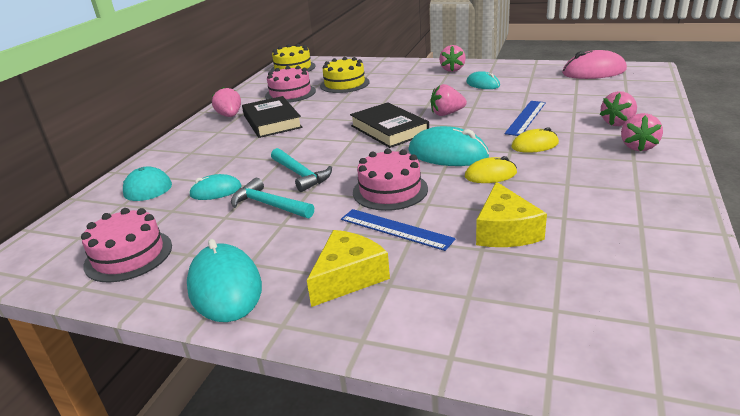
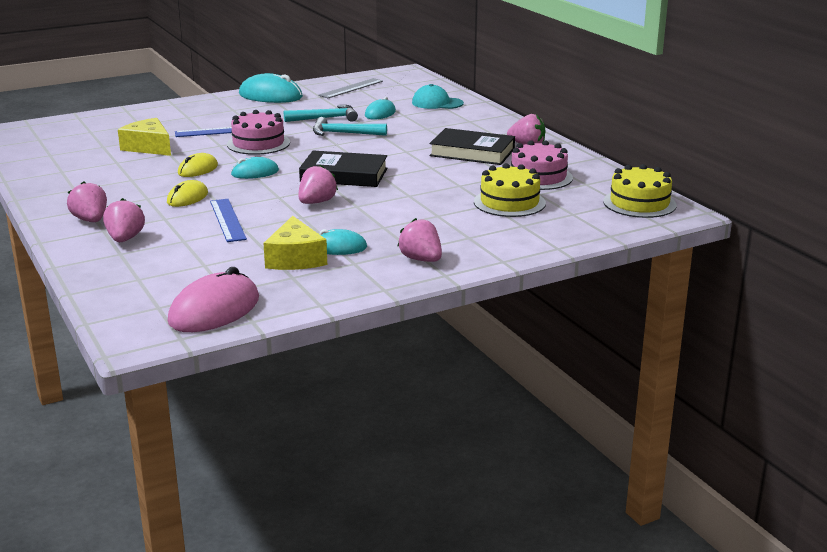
camera: 130 degrees right, 5 degrees down
pink cake [81,208,172,283] -> grey ruler [318,78,383,98]
yellow cheese [307,230,390,307] -> yellow cheese moved to [263,216,327,270]
turquoise mouse [408,126,489,166] -> turquoise mouse [231,157,279,179], size x0.59

